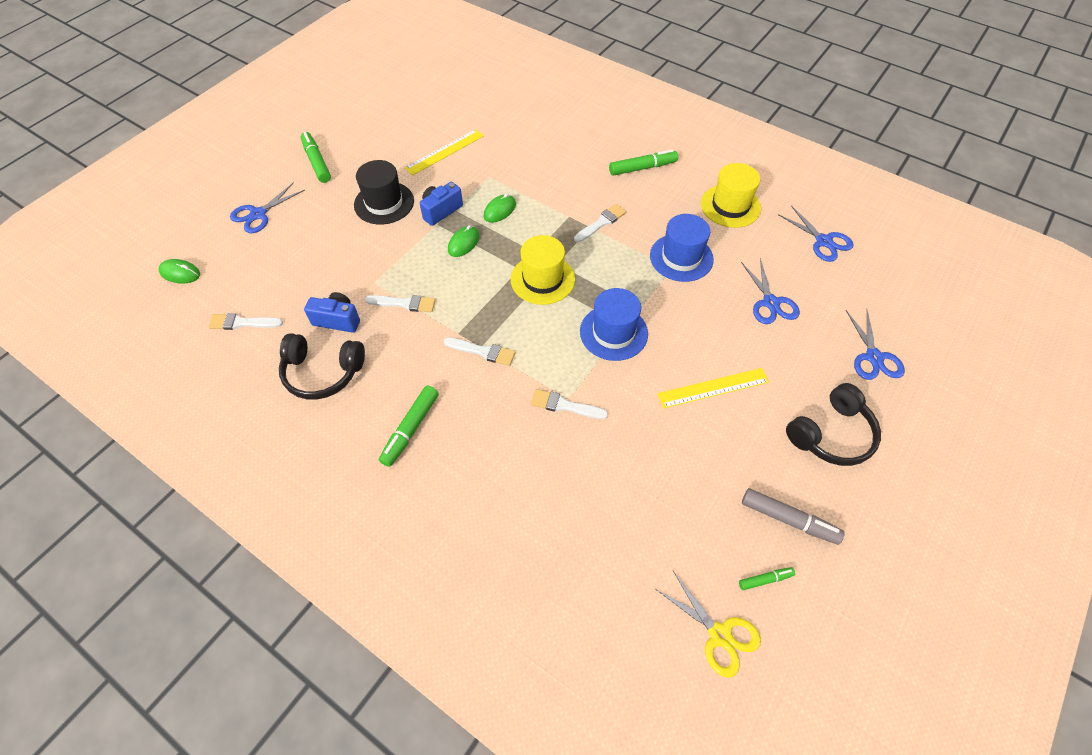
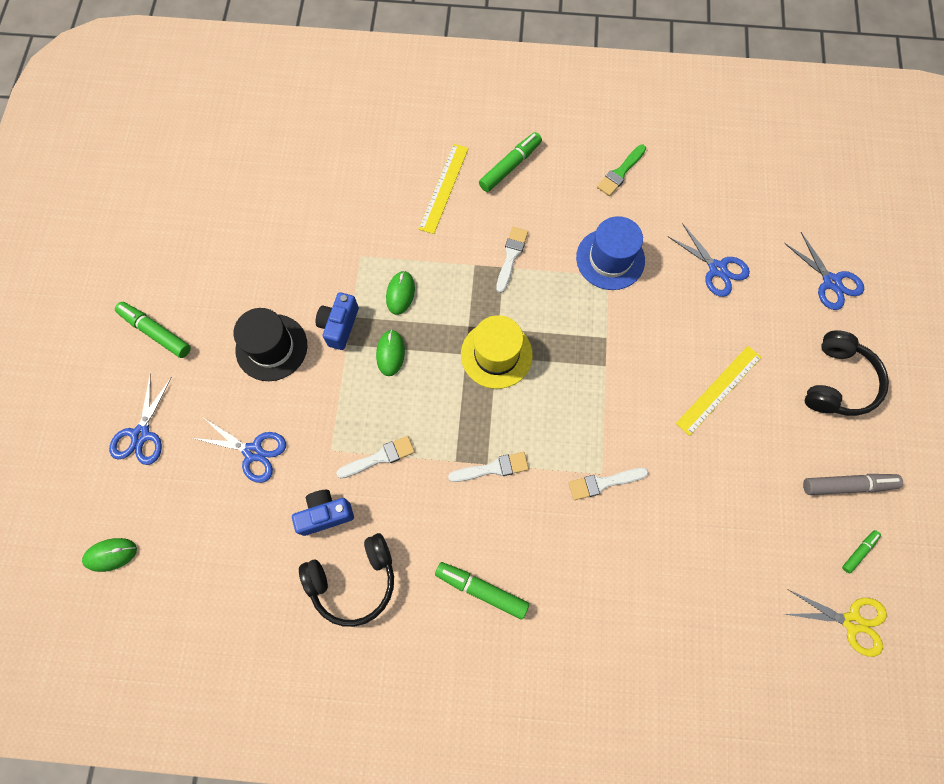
camera: 30 degrees left, 15 degrees up
white brush [208,313,283,330] -> none
green marker [379,386,439,467] -> green marker turned 120 degrees clockwise [435,562,529,620]
yellow ruler [405,129,484,175] -> yellow ruler moved to [419,144,469,234]
blue hat [580,288,648,361] -> none
yellow hat [701,163,761,228] -> green brush [597,144,646,196]
blue scissors [778,205,854,262] -> blue scissors moved to [193,418,286,483]

